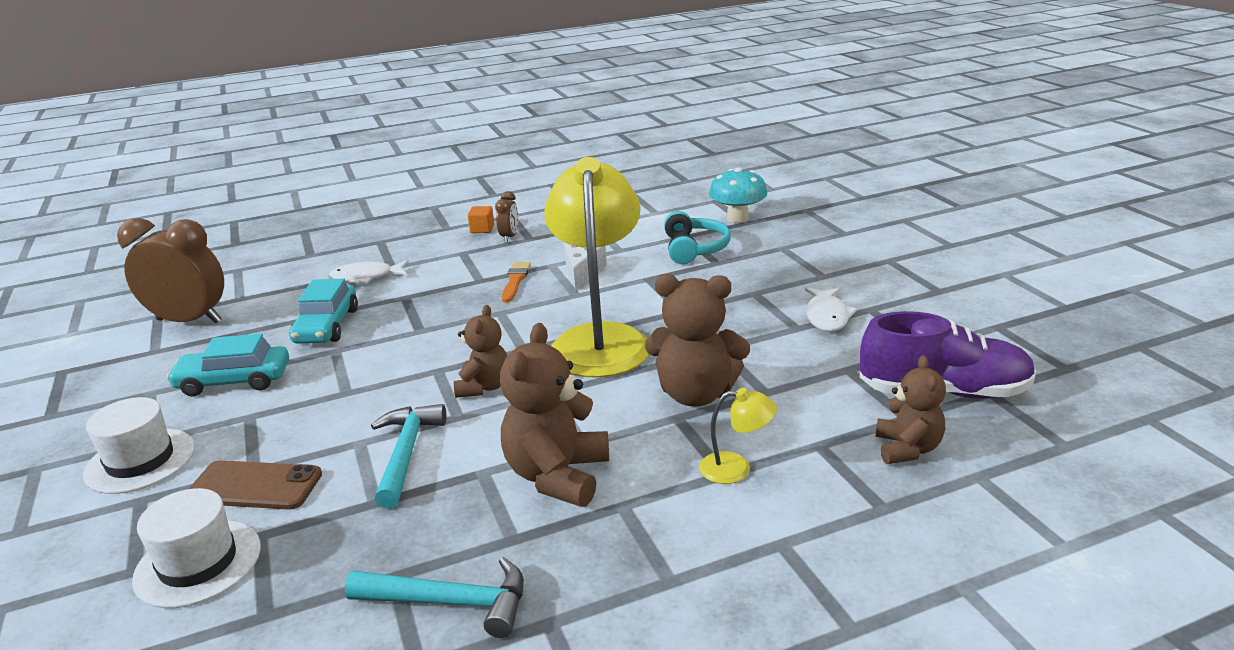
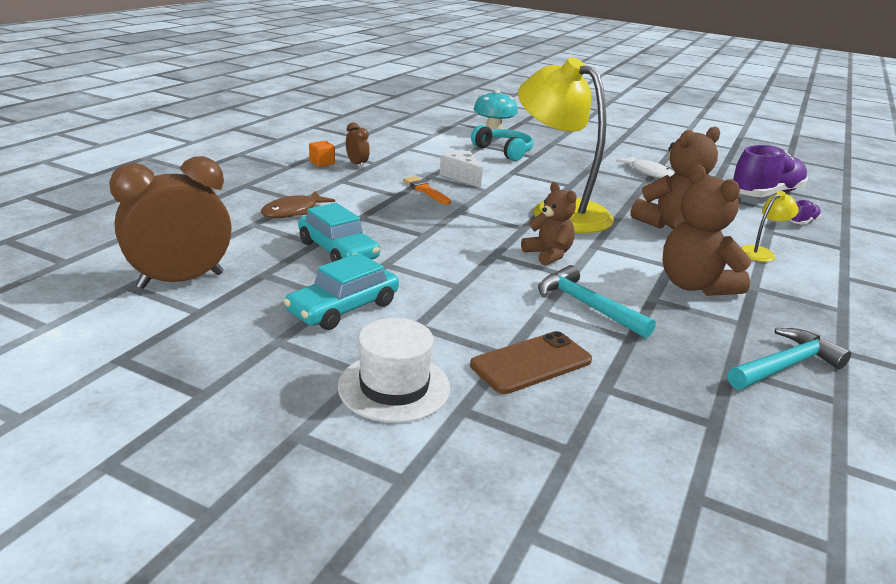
camera: 45 degrees left, 0 degrees up
white hat [132,488,261,608] -> none
white fish [328,260,409,284] -> brown fish [261,191,335,218]
brown teddy bear [876,355,946,464] -> purple shoe [789,200,821,225]

